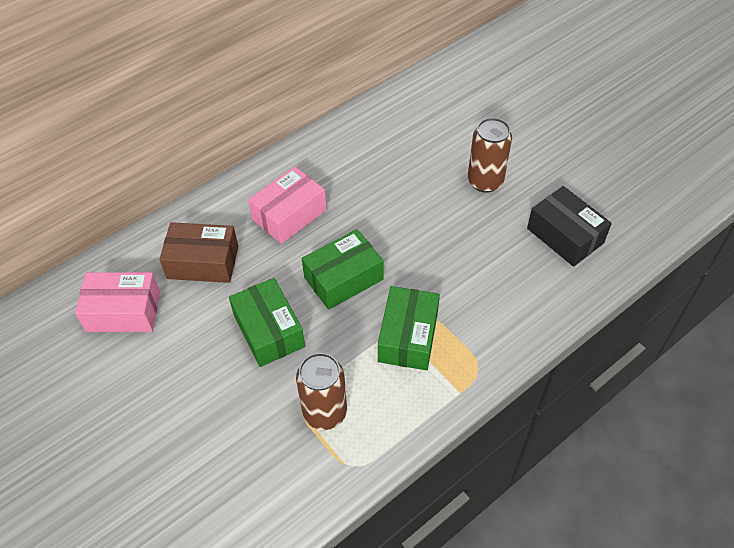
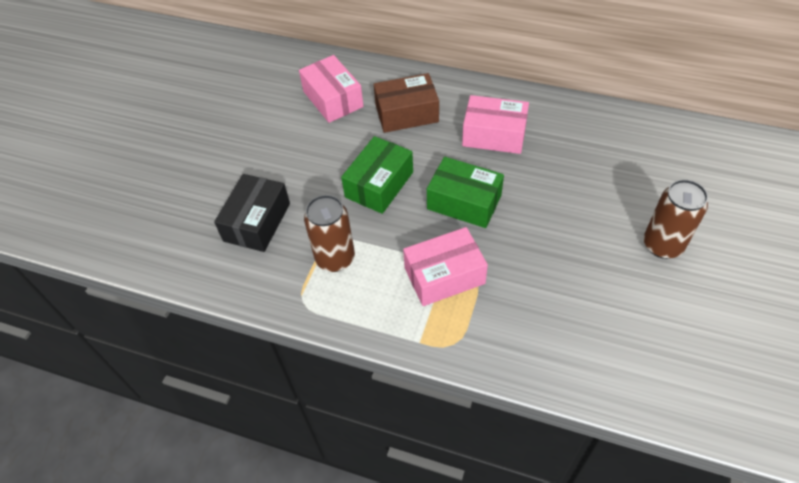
camera: 60 degrees right, 0 degrees up
brown box [159,222,238,283] -> brown box turned 75 degrees counterclockwise [373,73,439,133]
green box [378,286,440,370] -> pink box [403,227,488,306]
black box [527,186,612,267] -> black box moved to [214,174,290,252]

